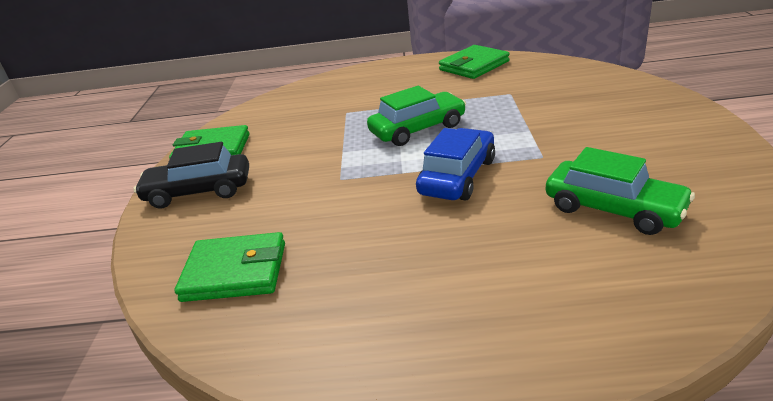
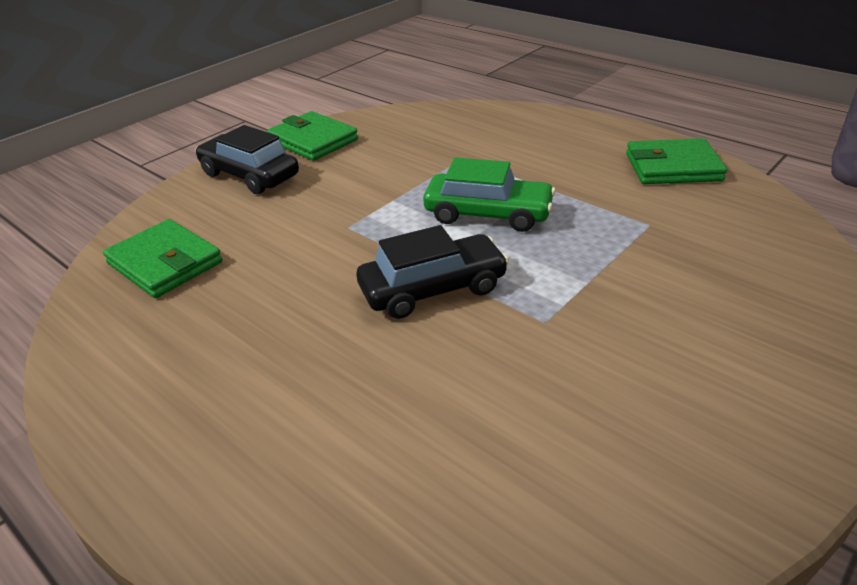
camera: 40 degrees right, 5 degrees up
blue car [416,128,495,200] -> black car [357,225,509,319]
green car [545,147,695,235] -> none

